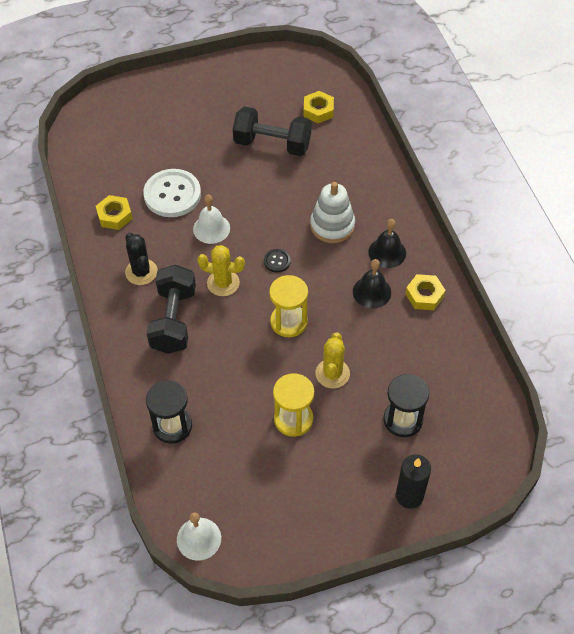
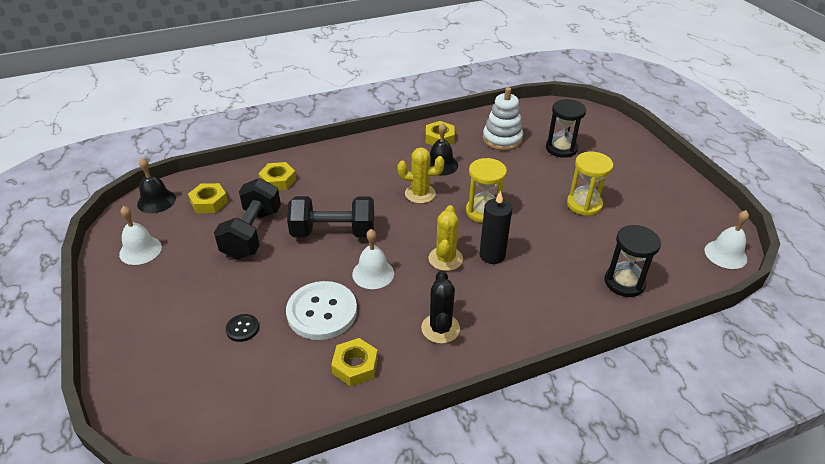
camera: 95 degrees left, 15 degrees down
black cactus [125,232,158,285] -> black cactus turned 60 degrees counterclockwise [421,270,460,344]
black dumbbell [147,265,196,354] -> black dumbbell moved to [287,196,374,237]
black button [264,249,291,273] -> black button moved to [226,314,259,342]
white stacking toy [310,182,355,243] -> white stacking toy moved to [483,87,523,150]
yellow cactus [315,332,350,389] -> yellow cactus moved to [397,147,444,204]
black bell [368,219,406,268] -> black bell moved to [137,158,176,213]
black candle [396,454,431,509] -> black candle moved to [479,190,512,264]
none -> white bell [119,206,162,265]
none -> yellow nut [258,162,296,190]

